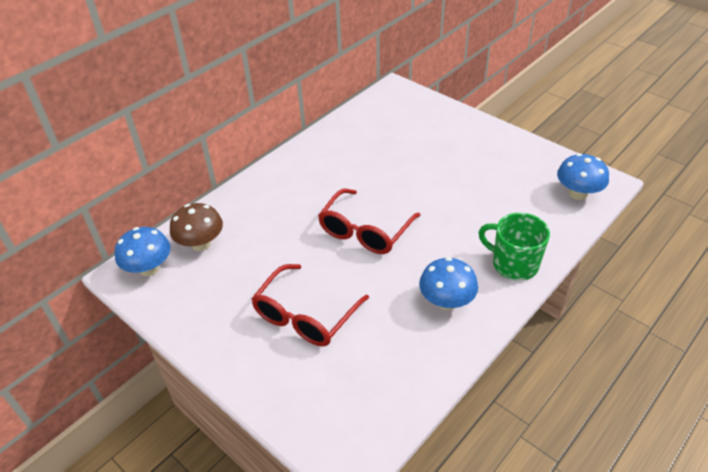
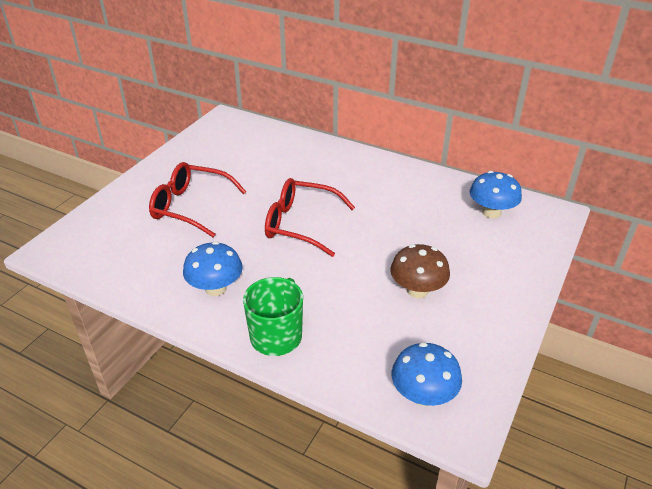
camera: 75 degrees right, 5 degrees down
blue mushroom [115,227,171,276] -> blue mushroom moved to [470,171,522,219]
brown mushroom [170,203,223,251] -> brown mushroom moved to [391,244,450,298]

